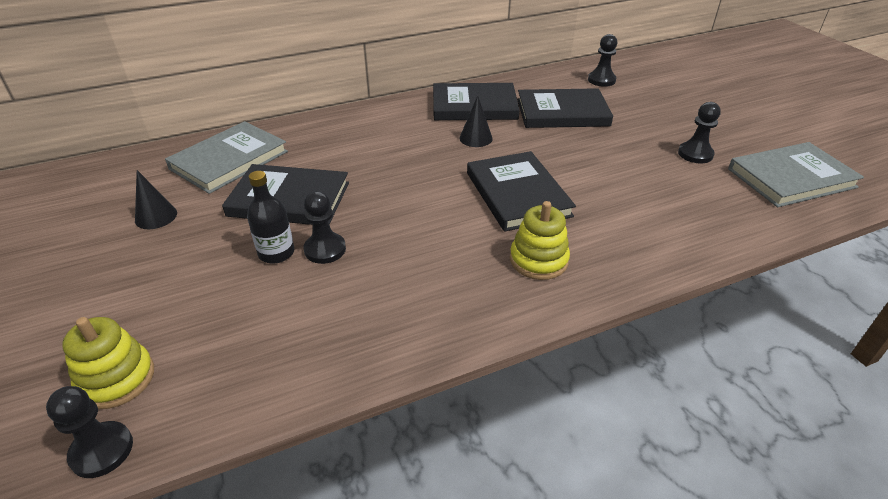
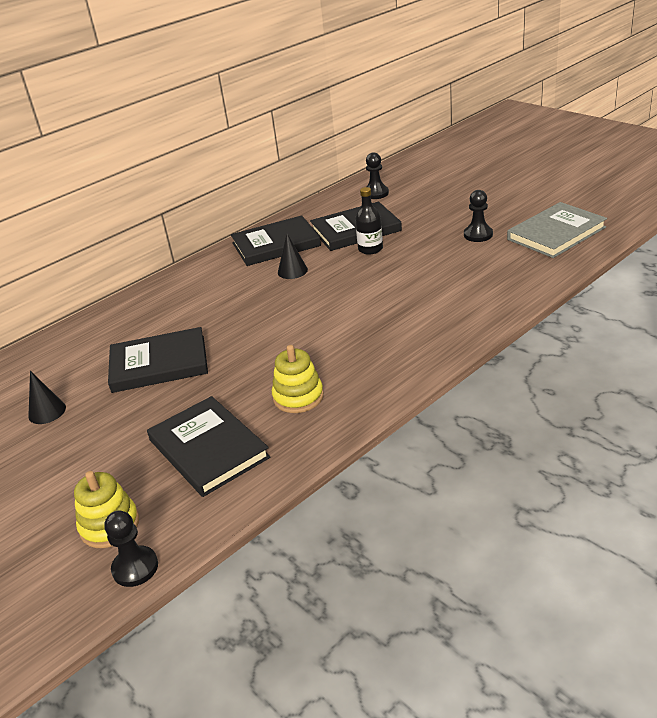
camera: 15 degrees left, 5 degrees down
grey book [165,121,288,194] -> none
black bottle [247,171,294,263] -> black bottle moved to [355,187,383,255]
black pawn [304,191,346,264] -> none
black book [467,151,576,232] -> black book moved to [147,396,271,497]
yellow stacking toy [510,201,570,280] -> yellow stacking toy moved to [272,345,324,413]

